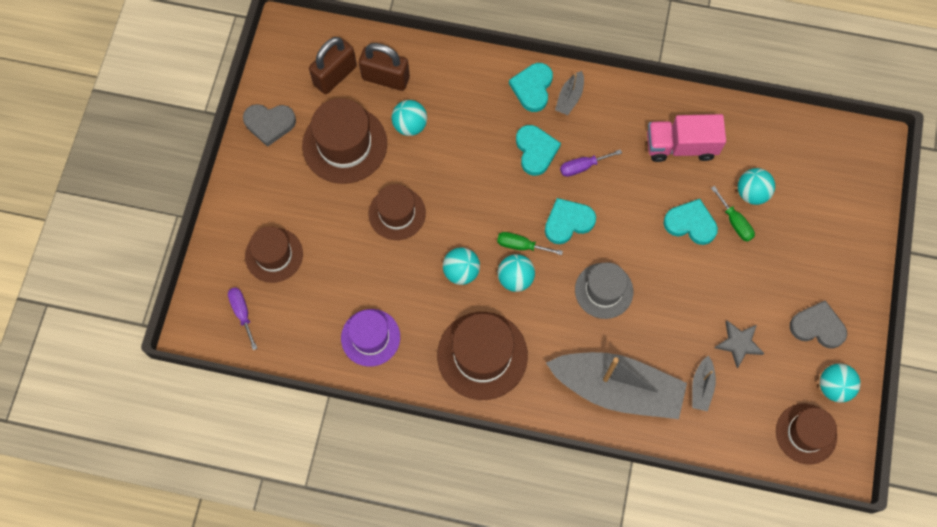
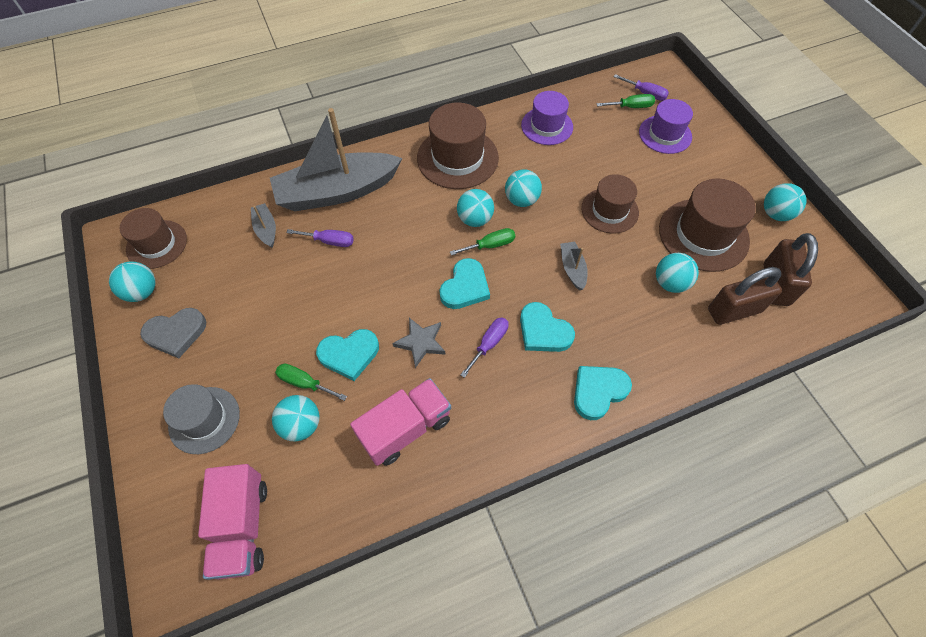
camera: 145 degrees right, 10 degrees down
grey heart [243,104,296,147] -> turquoise ball [764,183,807,221]
brown hat [245,226,303,283] -> purple hat [639,99,693,154]
turquoise heart [509,63,553,112] -> turquoise heart turned 105 degrees counterclockwise [574,366,632,420]
grey boat [555,71,584,115] -> grey boat moved to [560,242,588,290]
grey hat [575,262,633,319] -> grey hat moved to [163,384,240,454]
grey star [715,321,764,368] -> grey star moved to [393,318,445,368]
none -> pink truck [198,464,267,580]
none -> purple screwdriver [286,229,354,247]
none -> green screwdriver [596,94,655,108]

